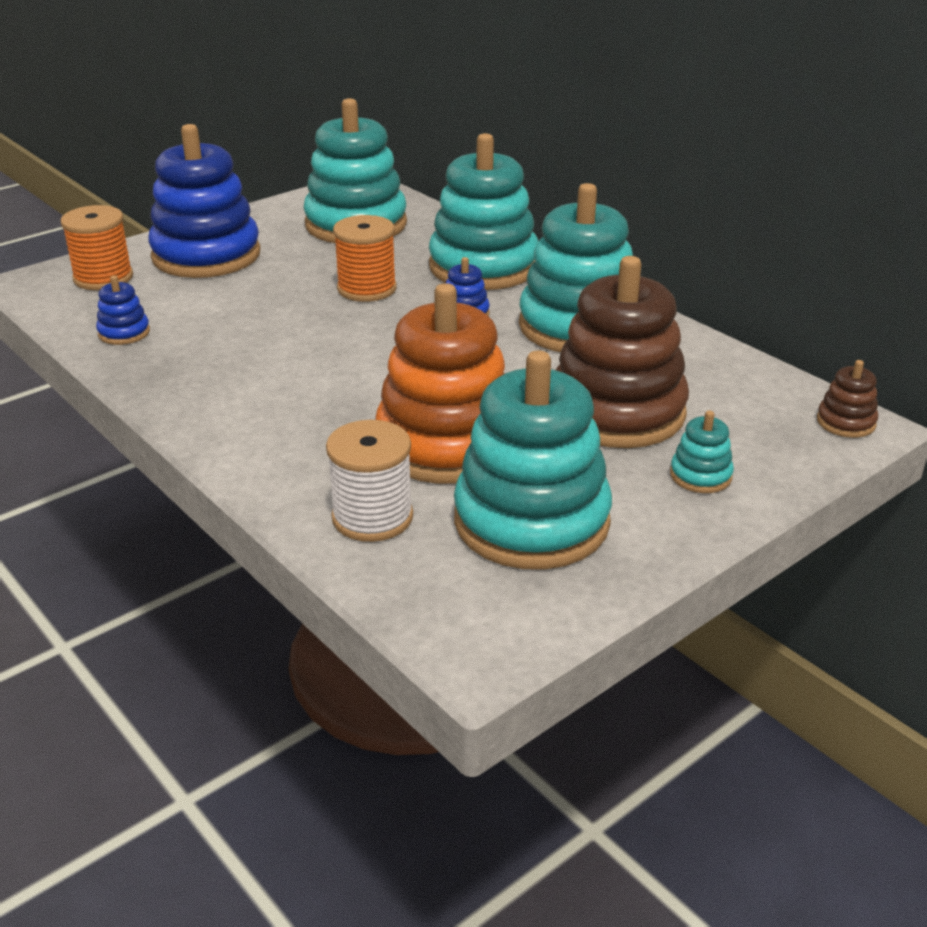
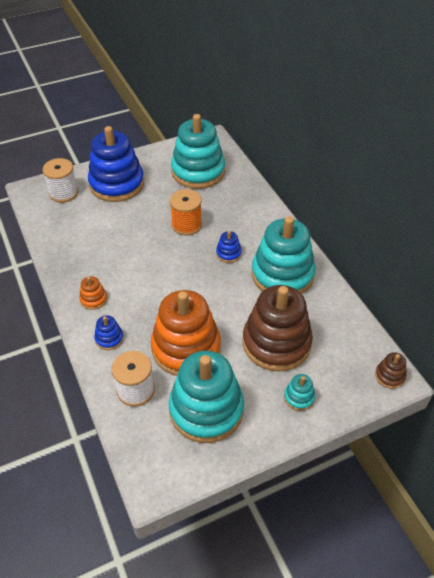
camera: 15 degrees right, 15 degrees up
orange spool [61,205,133,290] -> white spool [43,158,78,203]
blue stacking toy [96,275,150,345] -> blue stacking toy moved to [94,315,124,350]
turquoise stacking toy [429,133,538,290] -> none
none -> orange stacking toy [79,276,107,310]

